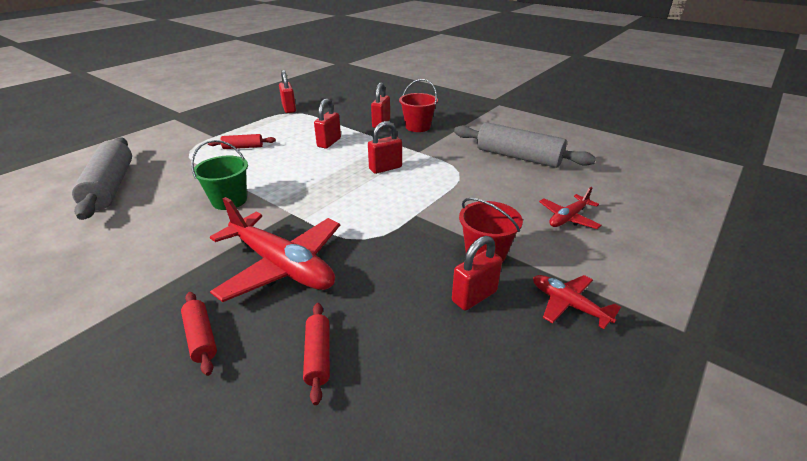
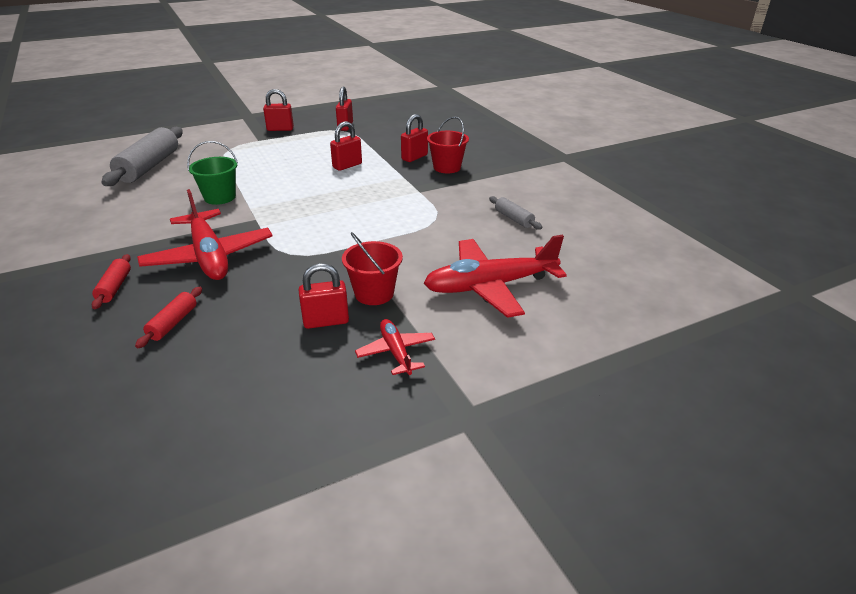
camera: 25 degrees right, 0 degrees up
red rolling pin [208,134,276,149] -> none
red padlock [368,121,402,174] -> red padlock moved to [263,89,294,131]
grey rolling pin [454,122,596,168] -> grey rolling pin [489,196,542,230], size x0.48
red plane [539,187,602,229] -> red plane [424,235,567,318], size x1.95

